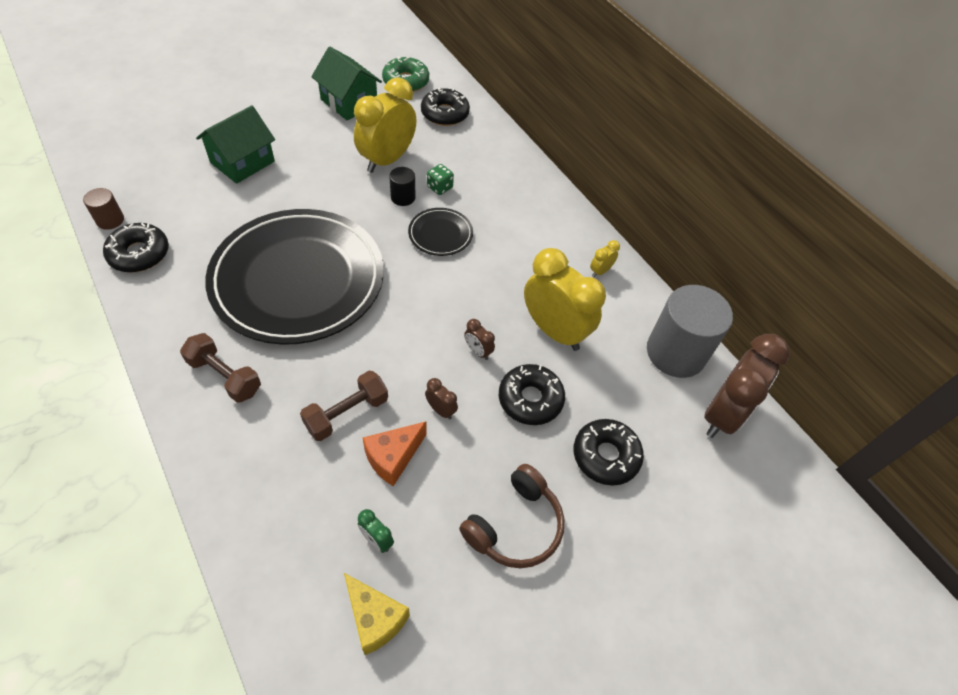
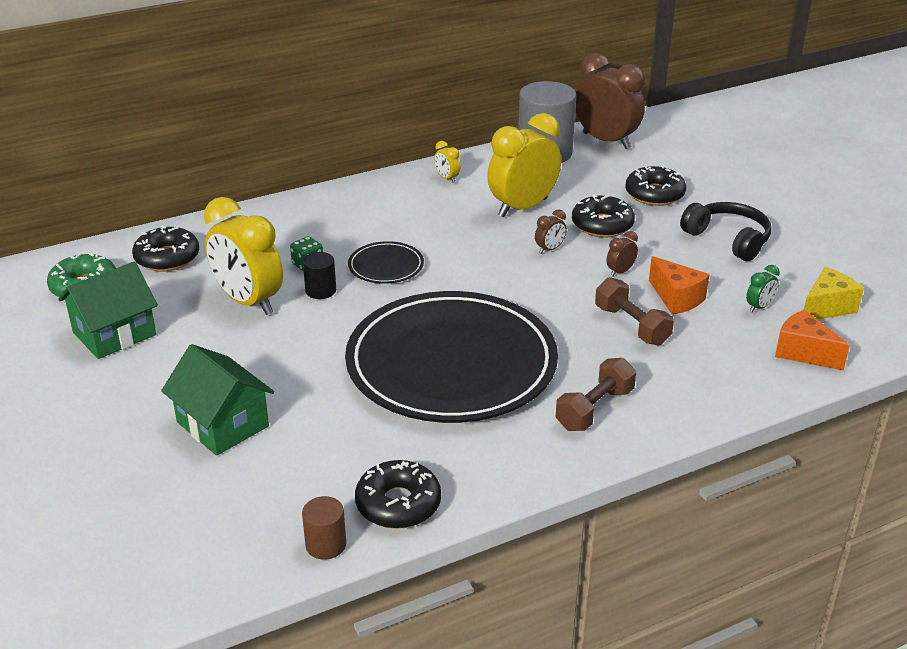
camera: 80 degrees left, 20 degrees down
brown headphones [459,464,564,568] -> black headphones [680,202,771,261]
none -> orange cheese [775,310,850,371]

